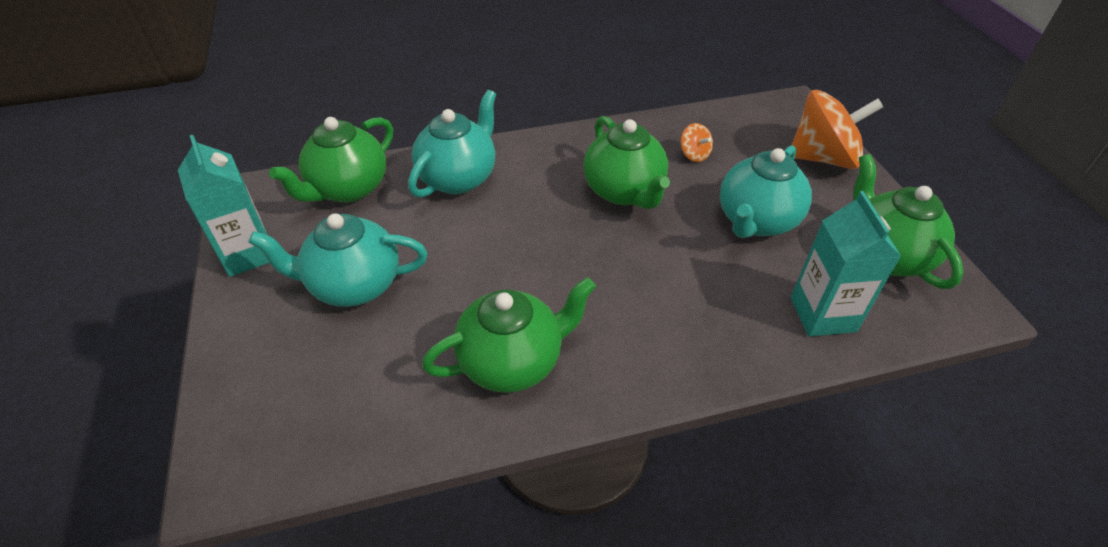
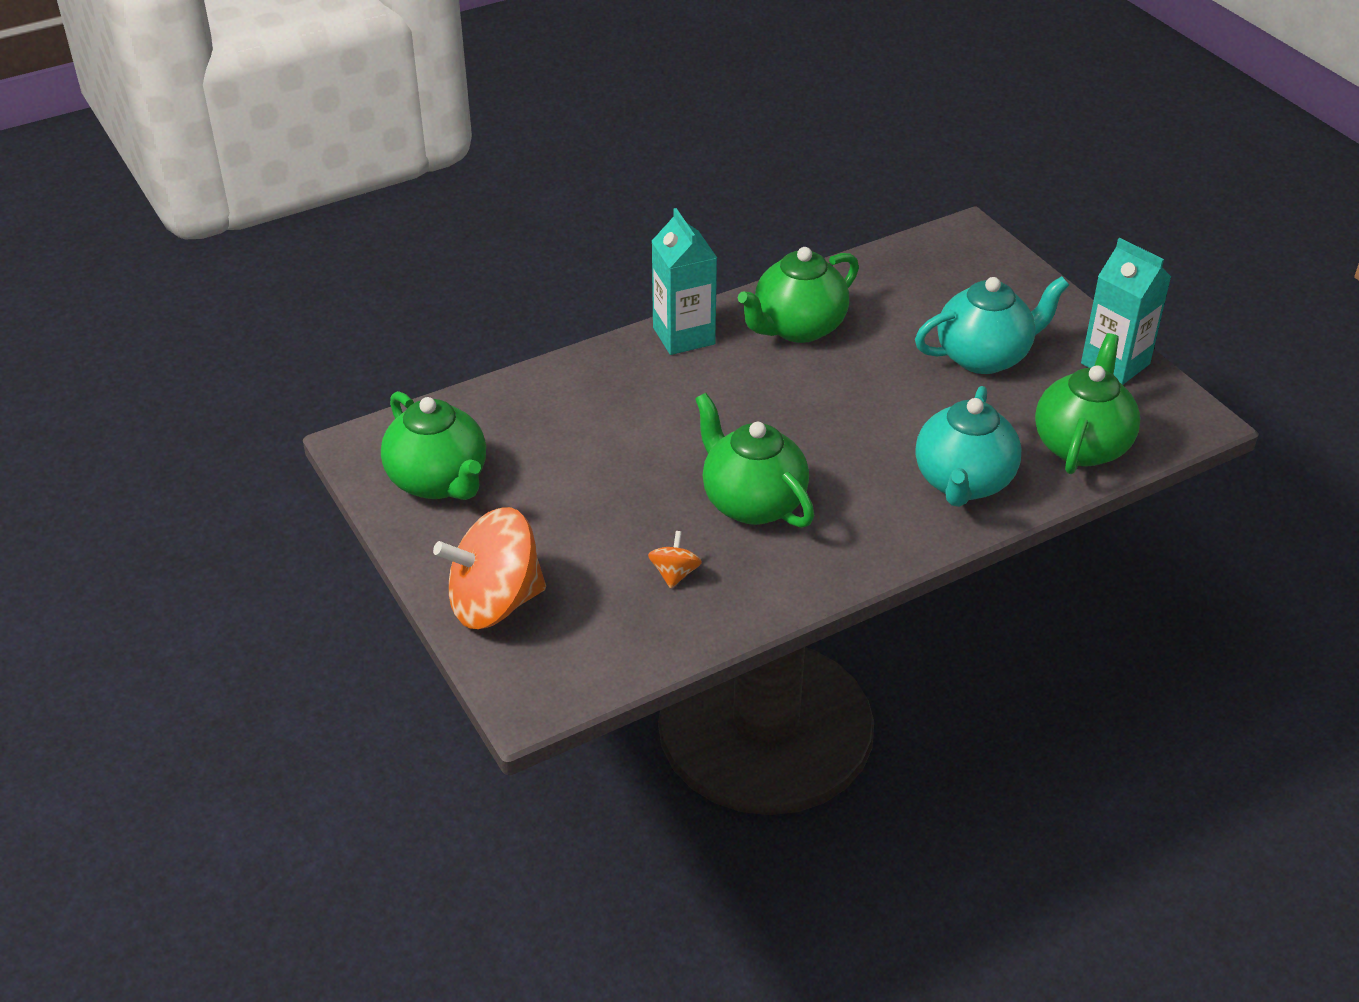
camera: 165 degrees right, 5 degrees down
orange spinning top [681,123,713,162] -> orange spinning top turned 60 degrees clockwise [648,531,702,589]
turquoise teapot [720,145,812,238] -> none
turquoise carton [791,191,901,337] -> turquoise carton moved to [652,208,717,355]

